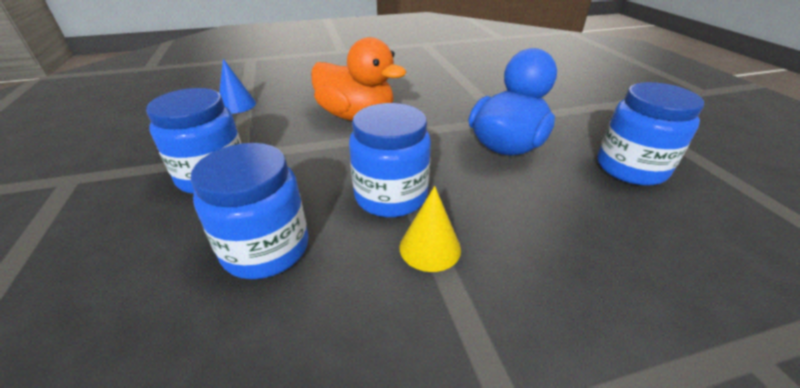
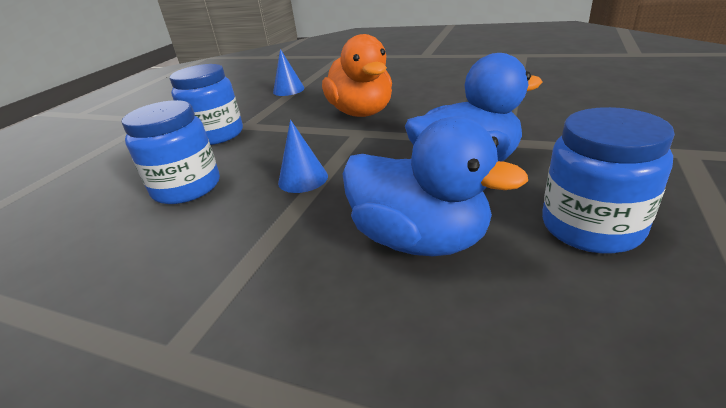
camera: 40 degrees right, 5 degrees down
blue jar [349,103,431,217] -> blue cone [278,120,328,193]
yellow cone [399,186,461,272] -> none
none -> blue duck [342,117,528,256]

